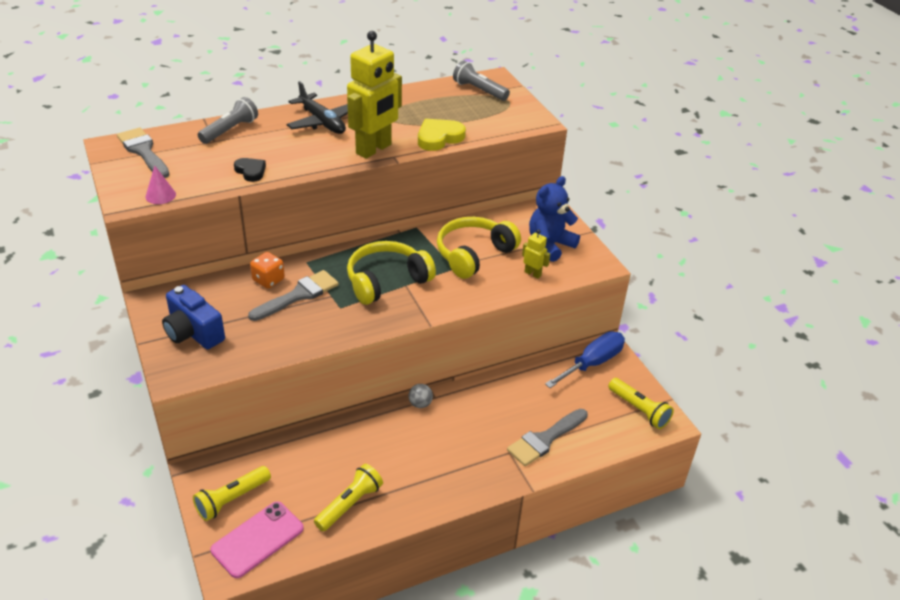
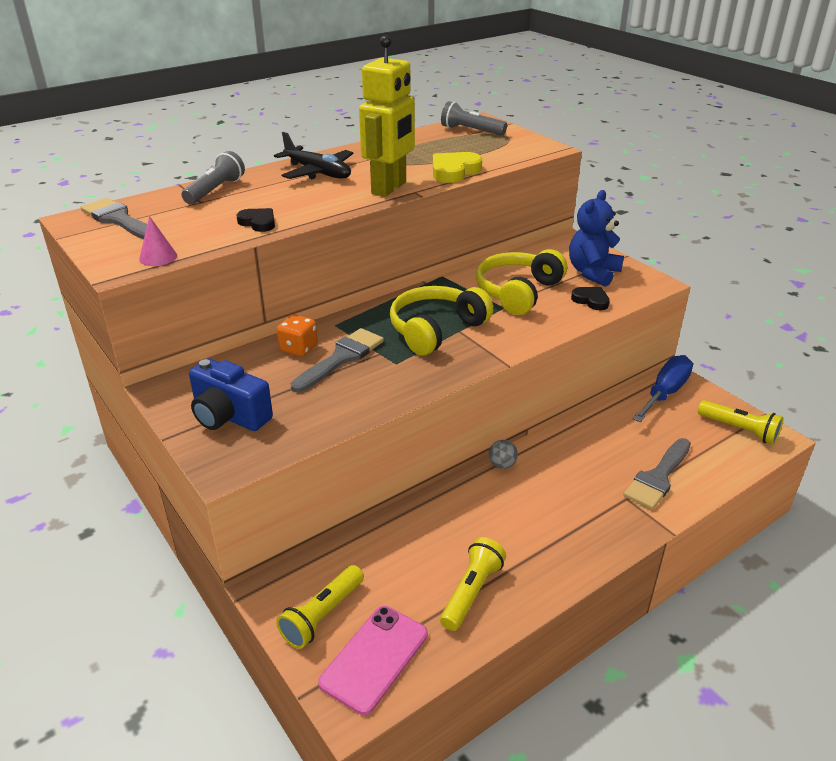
camera: 10 degrees left, 5 degrees down
yellow robot [522,229,550,279] -> black heart [571,287,610,310]

